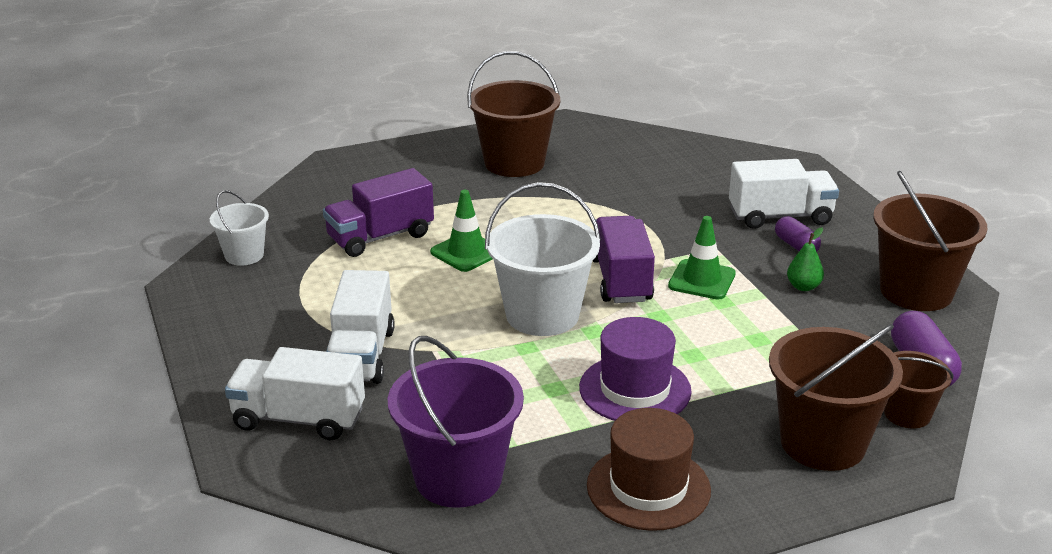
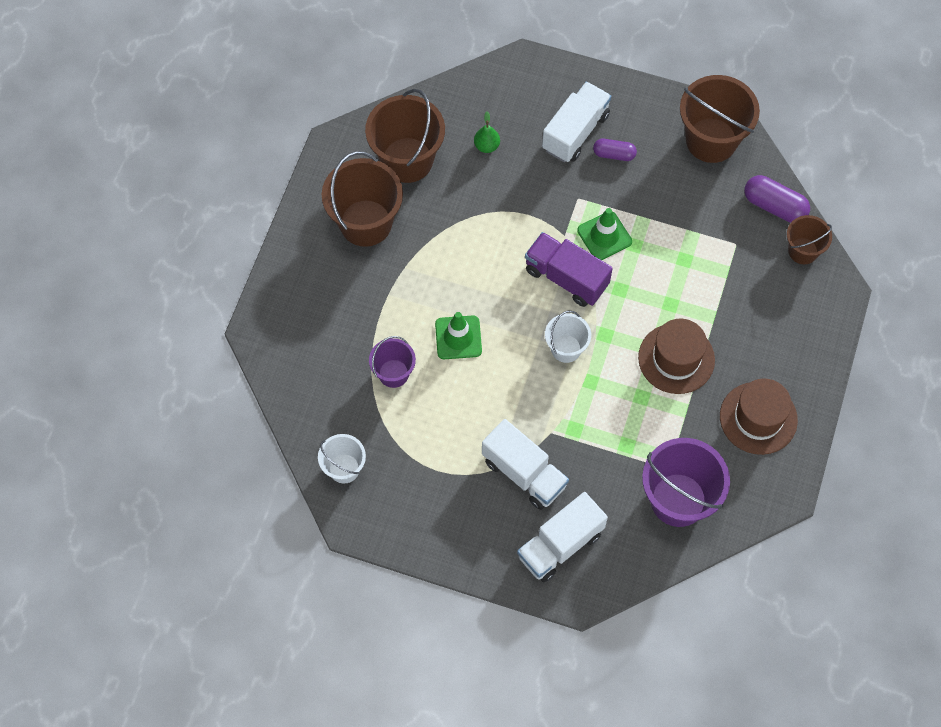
camera: 50 degrees left, 35 degrees up
purple truck [323,168,434,257] -> purple bucket [369,336,416,388]
white bucket [485,182,601,336] -> white bucket [545,311,591,363], size x0.56
purple hat [579,317,692,421] -> brown hat [638,319,715,394]
brown bucket [769,324,903,471] -> brown bucket moved to [365,89,445,183]
green pear [787,228,824,291] -> green pear moved to [474,111,500,153]

